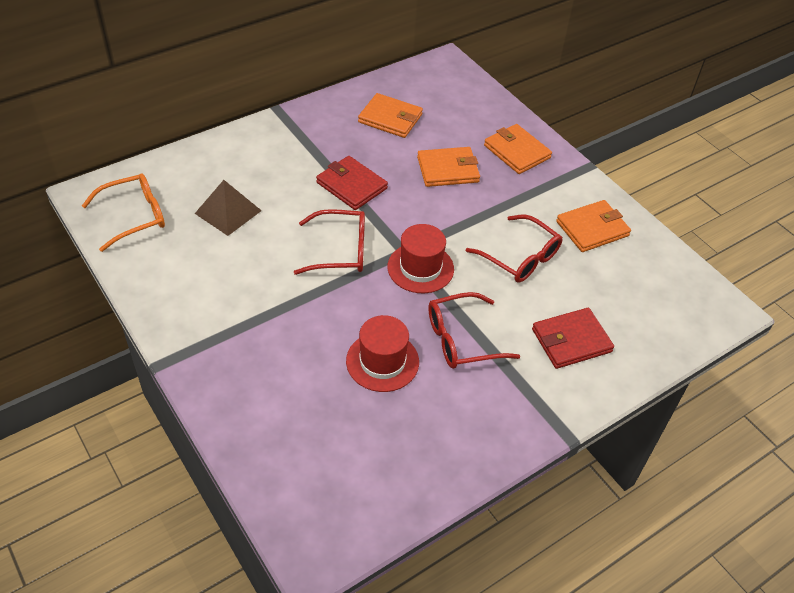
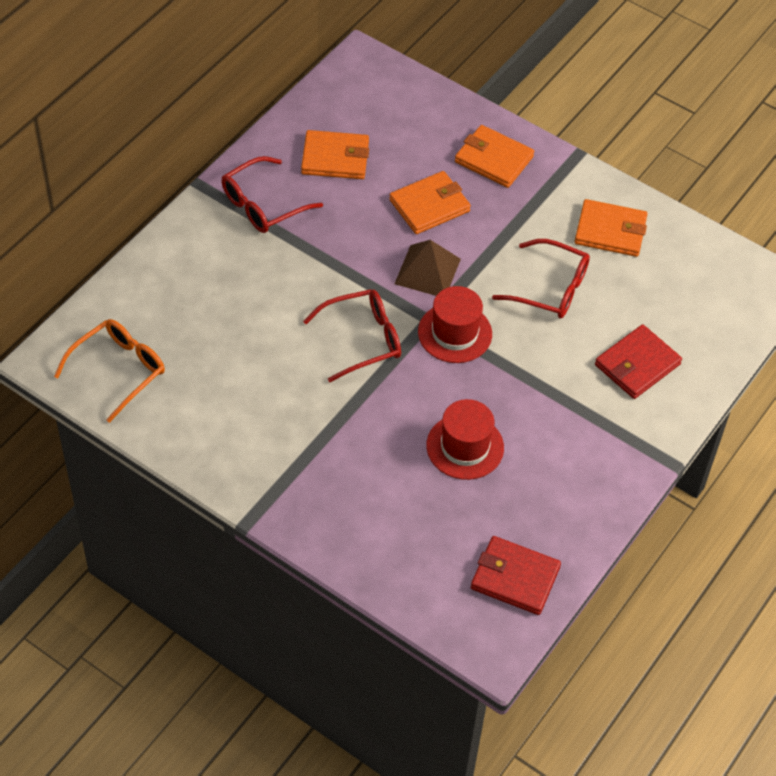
camera: 20 degrees left, 5 degrees up
brown pyramid [195,180,262,236] -> brown pyramid moved to [394,240,461,296]
red wallet [316,156,388,210] -> red wallet moved to [471,536,561,615]
red glasses [428,292,520,369] -> red glasses moved to [221,156,323,233]
orange wallet [556,200,631,252] -> orange wallet turned 60 degrees clockwise [575,199,647,257]

